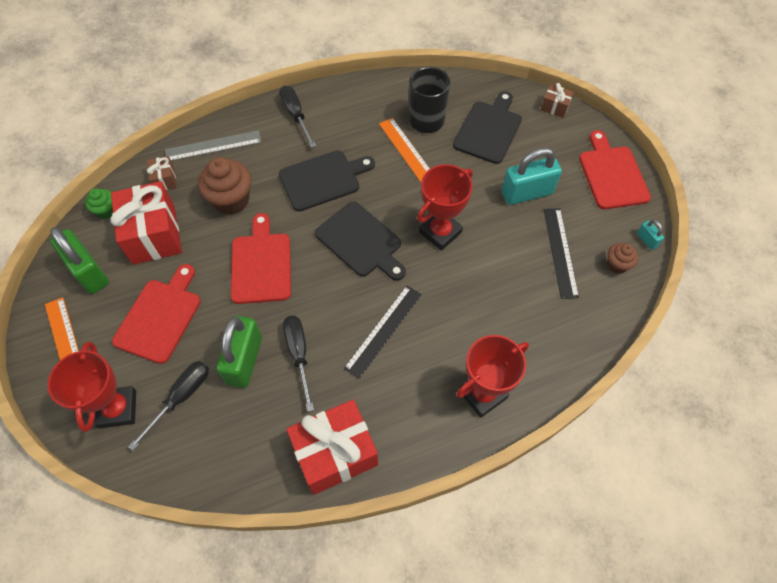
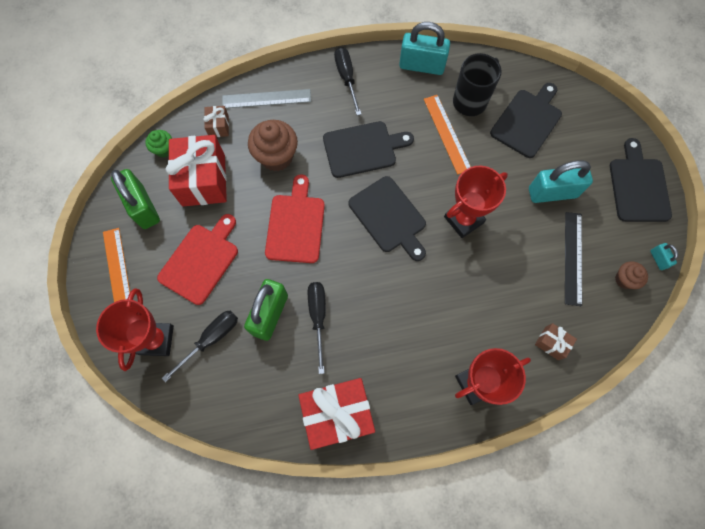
camera: 10 degrees right, 10 degrees up
black ruler [344,286,422,379] -> none
brown gift [541,83,574,118] -> brown gift moved to [535,323,577,360]
red cutting board [579,130,651,209] -> black cutting board [610,138,672,222]
none -> turquoise padlock [399,22,450,75]

